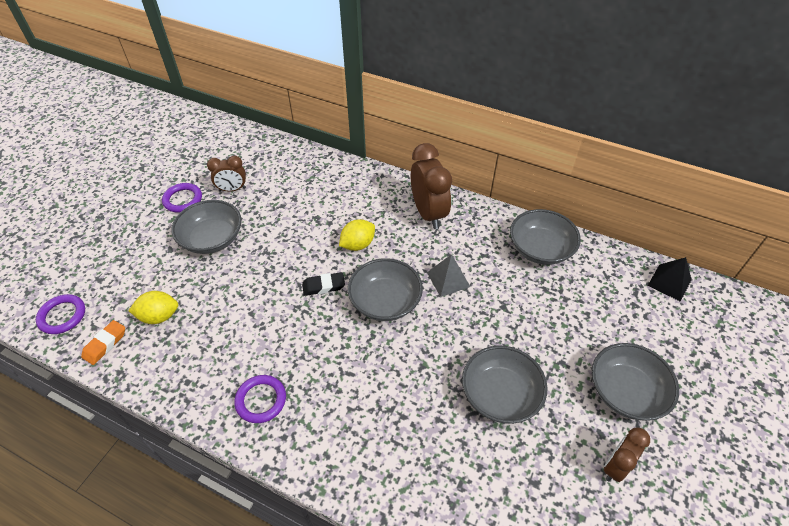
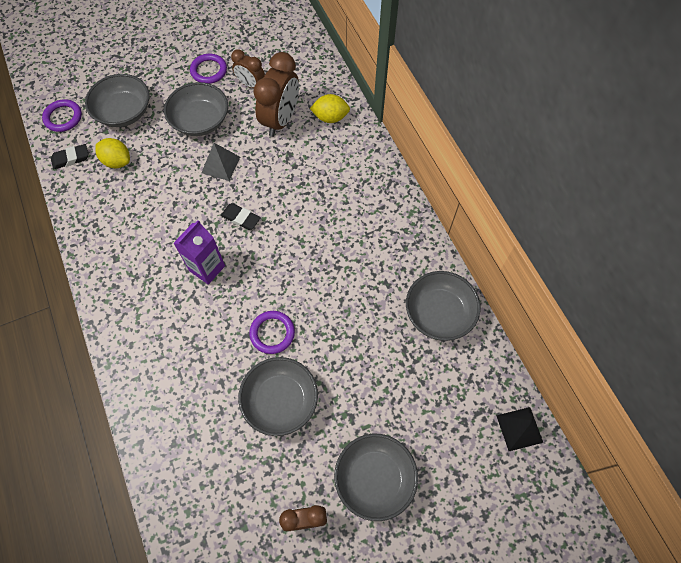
camera: 40 degrees right, 15 degrees up
orange eraser [81,320,125,365] -> black eraser [51,144,88,169]
purple ring [234,375,286,423] -> purple ring moved to [249,311,295,354]
yellow lemon [339,219,375,251] -> yellow lemon moved to [310,94,350,123]
grey bowl [348,258,423,321] -> grey bowl moved to [85,74,149,127]
brown clock [411,143,452,229] -> brown clock moved to [253,52,299,137]
grey pyramid [427,254,470,297] -> grey pyramid moved to [201,143,240,181]
none -> purple carton [173,220,225,285]

